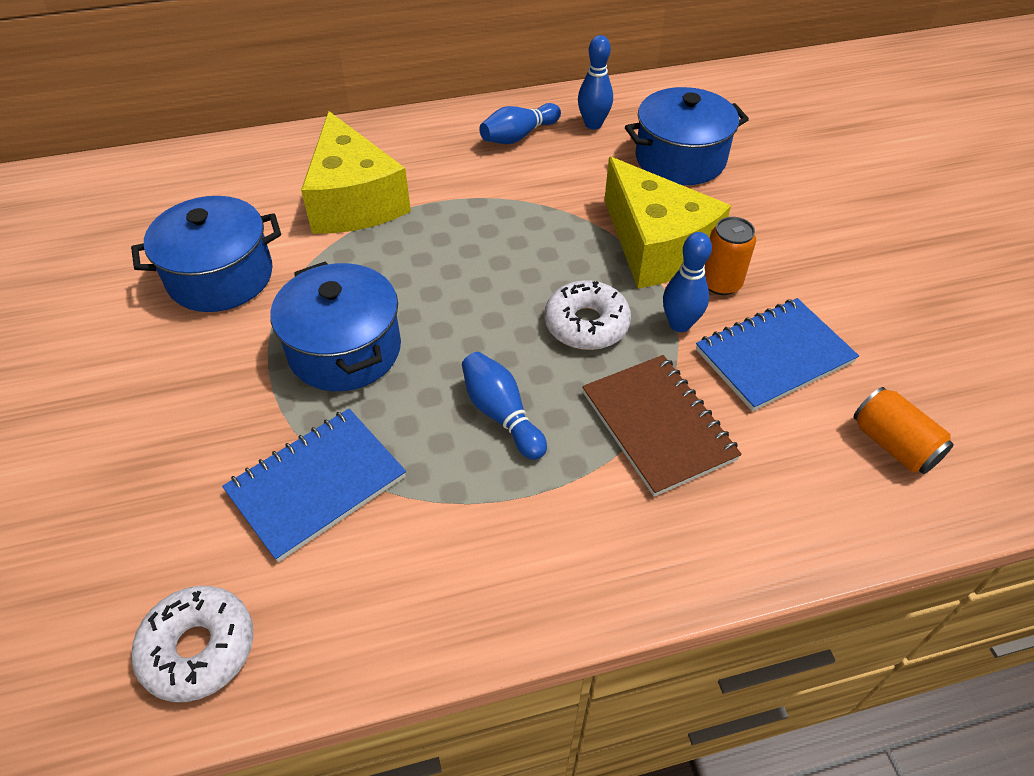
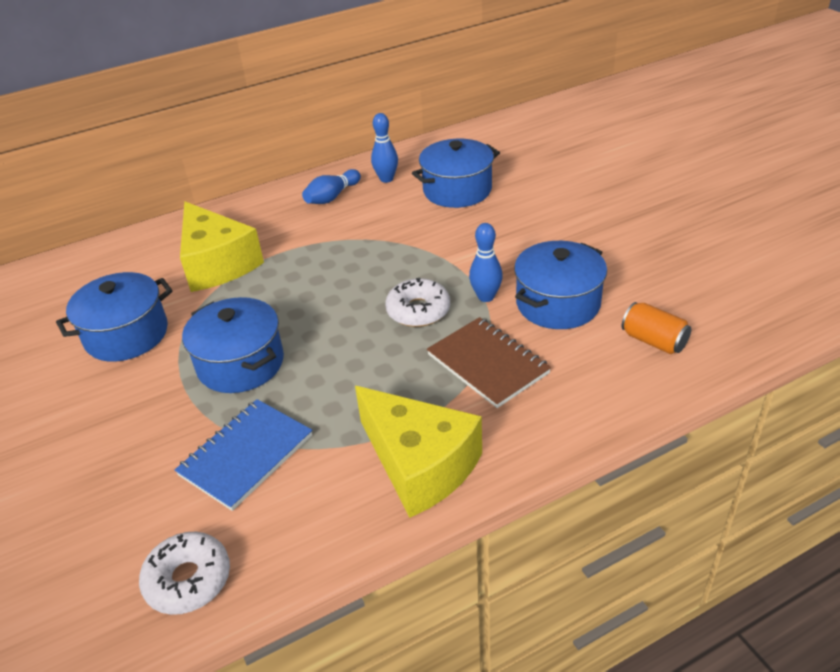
camera: 10 degrees left, 10 degrees down
blue bowling pin [462,352,547,460] -> none
yellow cheese [604,157,731,288] -> yellow cheese moved to [355,386,482,518]
blue notebook [696,298,859,411] -> blue pot [514,241,607,329]
orange can [704,217,756,295] -> none

